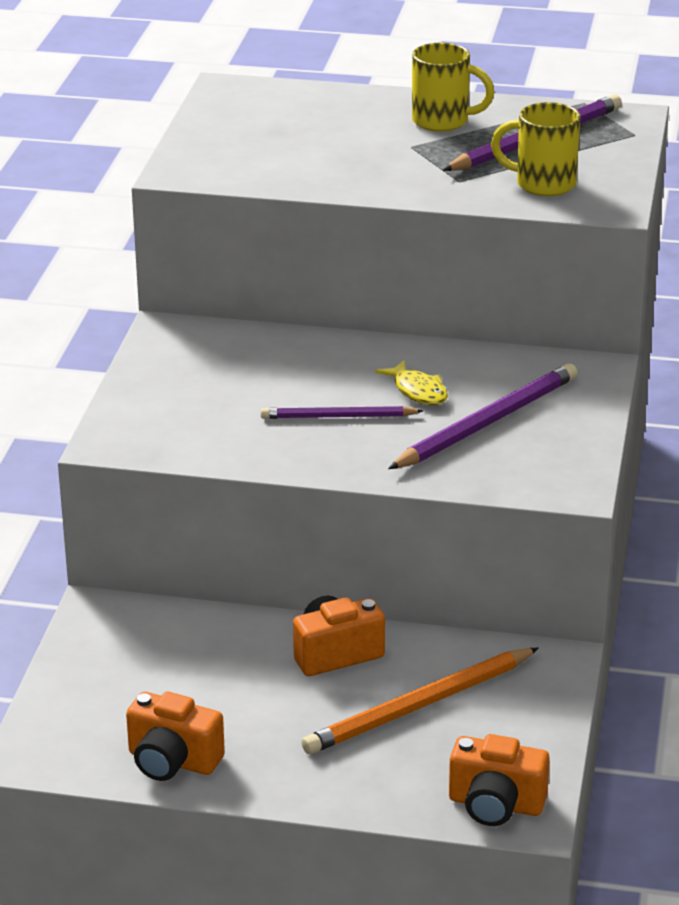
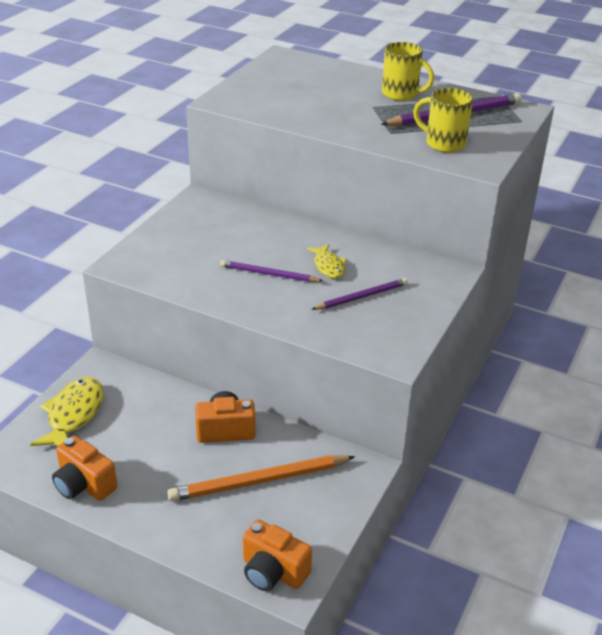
camera: 15 degrees right, 5 degrees up
purple pencil [388,363,578,469] -> purple pencil [311,278,408,310], size x0.61
none -> yellow fish [30,377,104,446]

